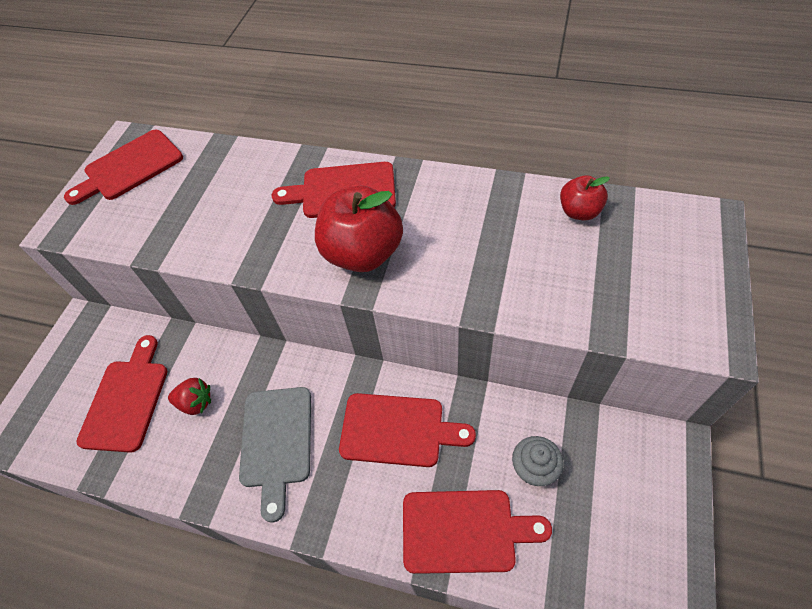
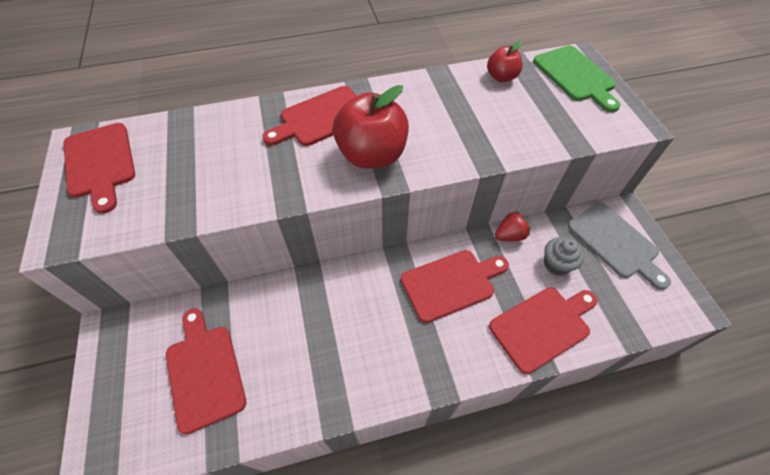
camera: 35 degrees left, 0 degrees up
red cutting board [64,130,183,205] -> red cutting board turned 45 degrees counterclockwise [63,123,135,214]
red strawberry [168,378,211,415] -> red strawberry moved to [495,211,530,241]
grey cutting board [239,387,311,523] -> grey cutting board moved to [568,203,671,290]
none -> green cutting board [533,46,621,112]

